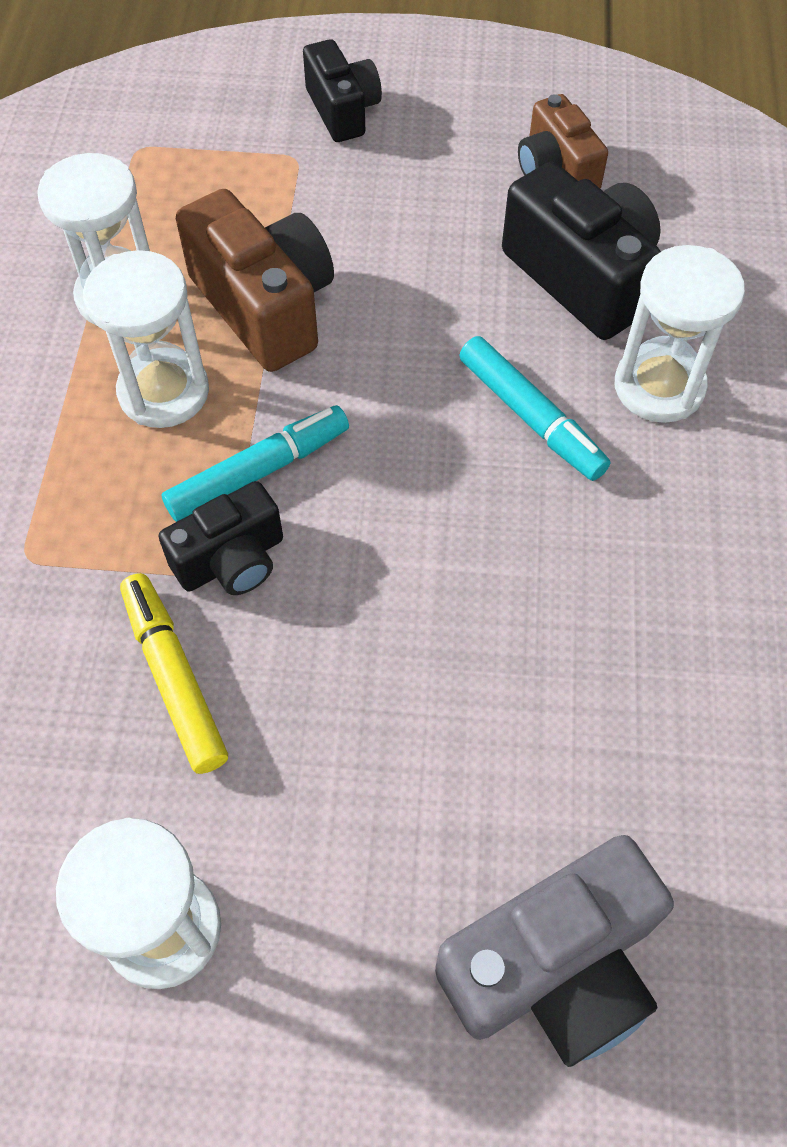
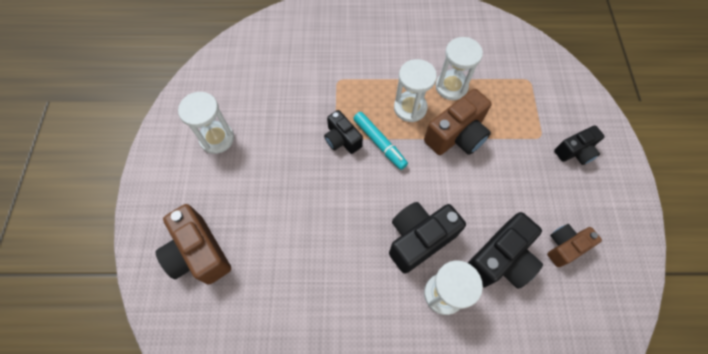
camera: 85 degrees right, 5 degrees up
yellow marker [120,573,228,774] -> none
grey camera [435,835,674,1067] -> brown camera [156,204,231,285]
turquoise marker [459,336,610,481] -> black camera [389,202,466,274]

